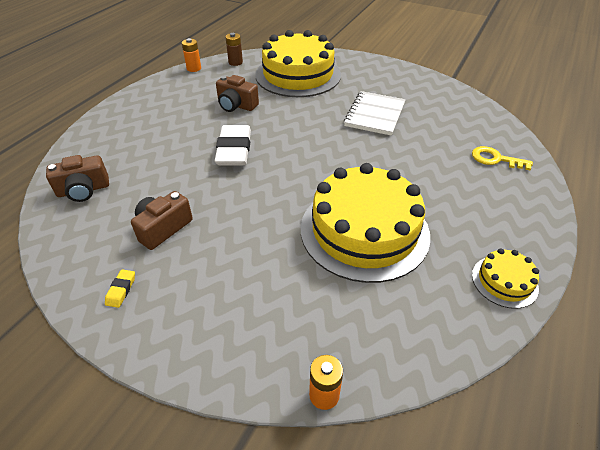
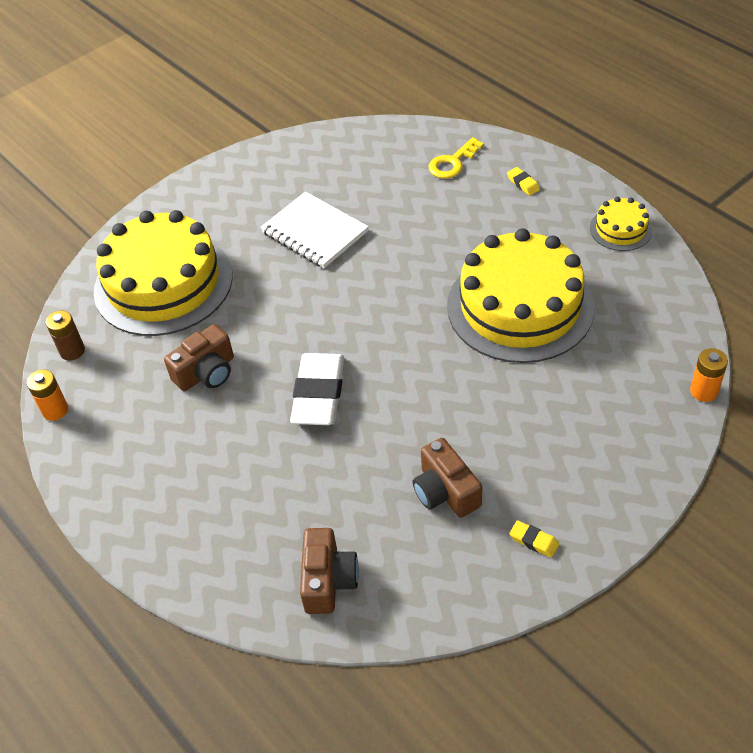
camera: 65 degrees left, 5 degrees up
white eraser [215,125,251,165] -> white eraser turned 75 degrees clockwise [290,353,344,425]
none -> yellow eraser [507,167,540,196]

